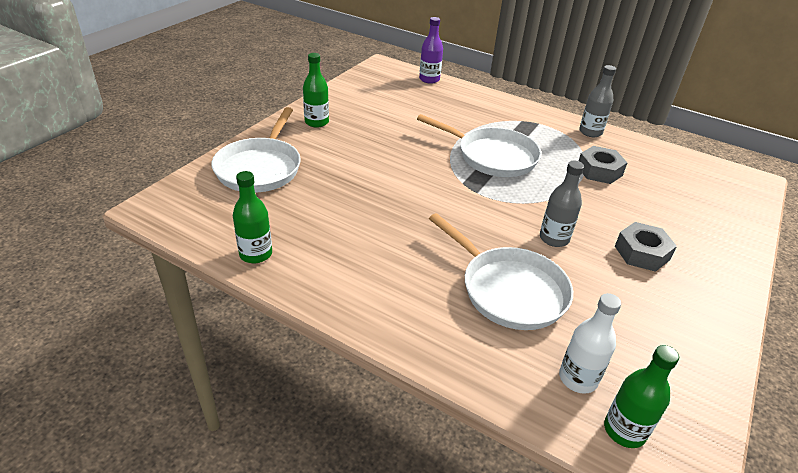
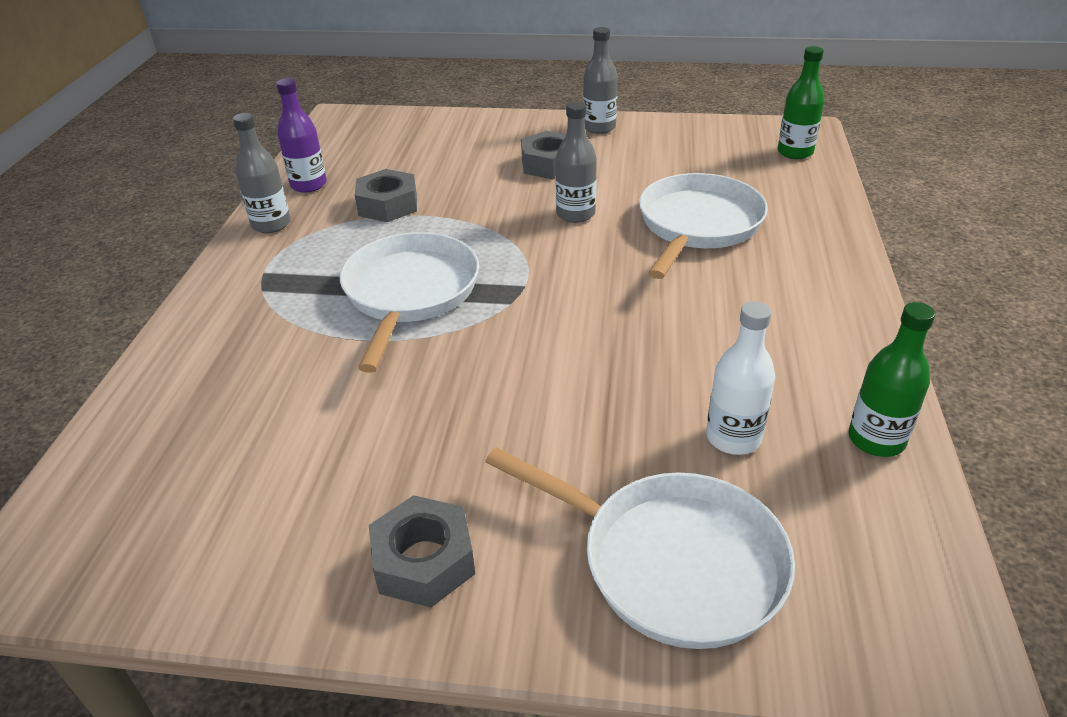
camera: 110 degrees left, 0 degrees up
white pan [211,107,301,193] -> white pan turned 45 degrees clockwise [485,447,795,649]
green bottle [303,53,329,128] -> grey nut [369,495,475,607]
purple bottle [419,17,443,84] -> purple bottle moved to [276,78,327,193]
white bottle [559,293,621,394] -> white bottle moved to [706,301,775,455]
none -> grey bottle [583,27,618,134]

